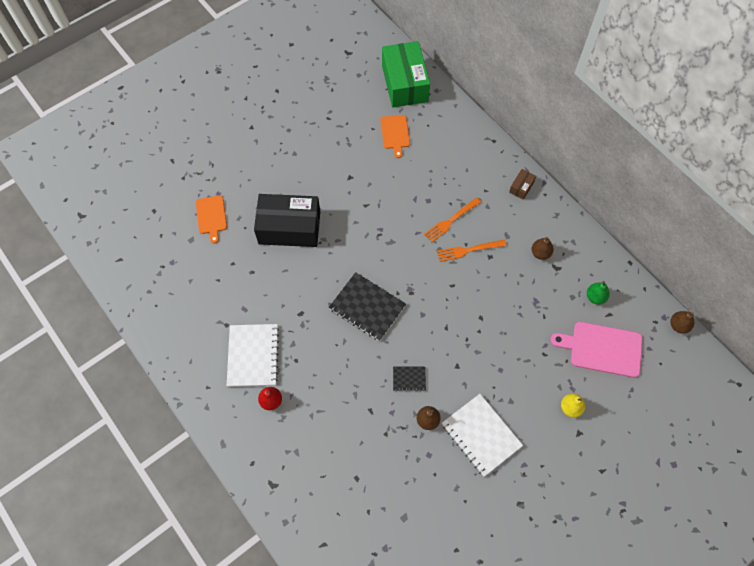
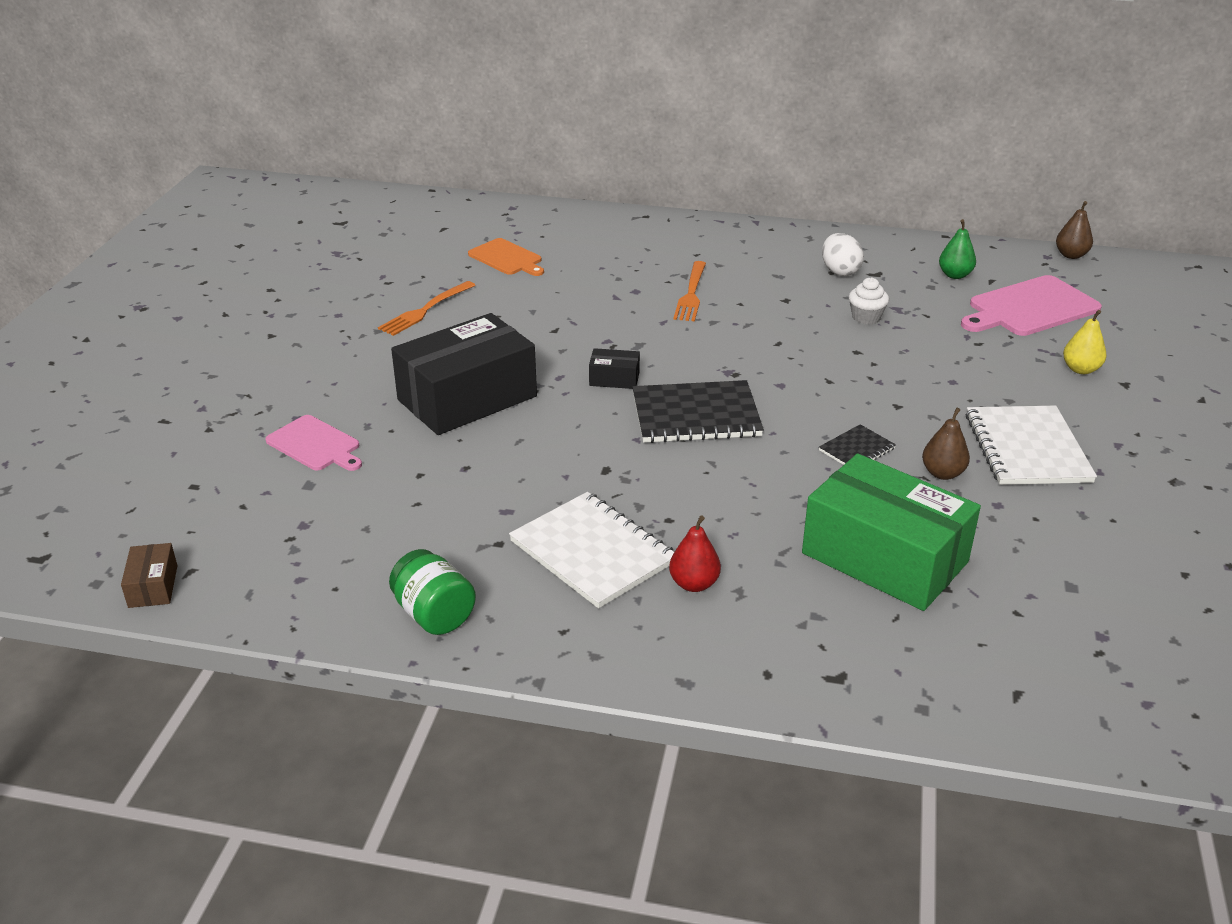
camera: 40 degrees left, 30 degrees down
orange cutting board [196,195,227,243] -> pink cutting board [265,415,362,471]
green box [382,41,430,108] -> green box moved to [802,453,981,611]
orange fork [437,239,507,262] -> orange fork moved to [378,281,476,336]
white notebook [442,394,523,477] -> white notebook turned 75 degrees clockwise [966,406,1097,485]
brown box [509,169,536,200] -> brown box moved to [121,543,177,608]
brown pear [531,237,554,260] -> white egg [822,233,864,276]
none -> green jar [389,549,476,635]
none -> black box [589,348,640,389]
none -> white cupcake [849,277,889,325]

